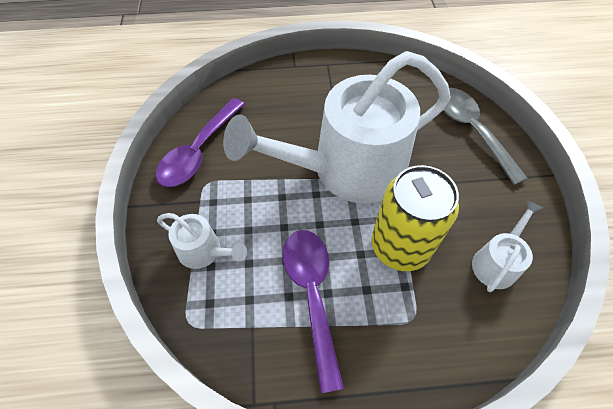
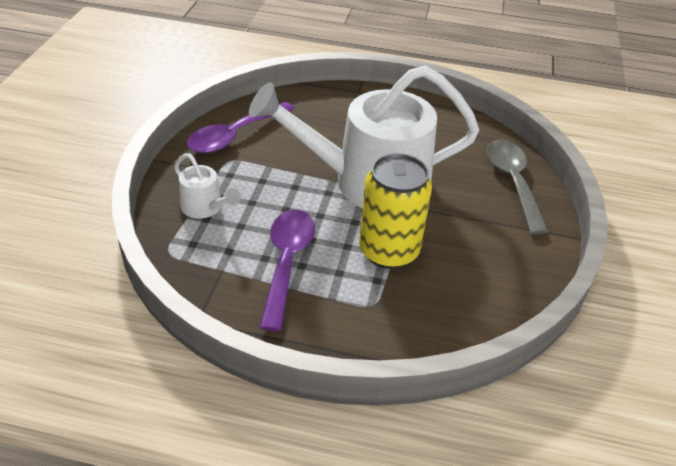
camera: 15 degrees right, 15 degrees down
white watering can [472,200,543,292] -> none

